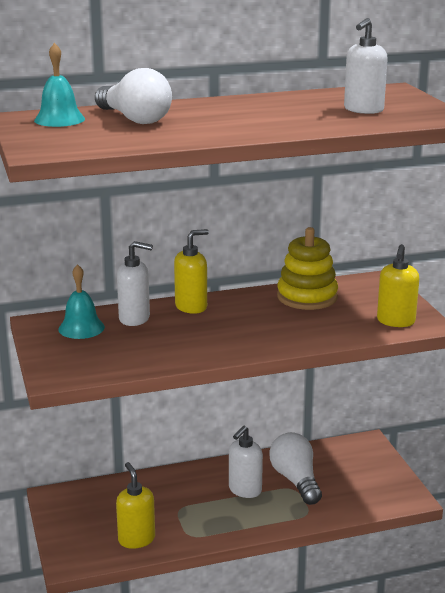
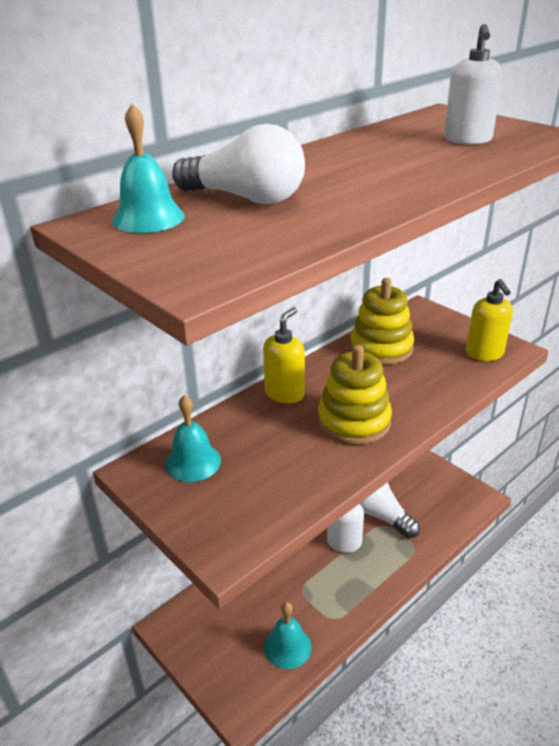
camera: 25 degrees left, 10 degrees up
yellow soap dispenser [116,462,155,549] -> turquoise bell [264,602,312,669]
white soap dispenser [117,241,153,326] -> none
none -> yellow stacking toy [318,345,392,445]

